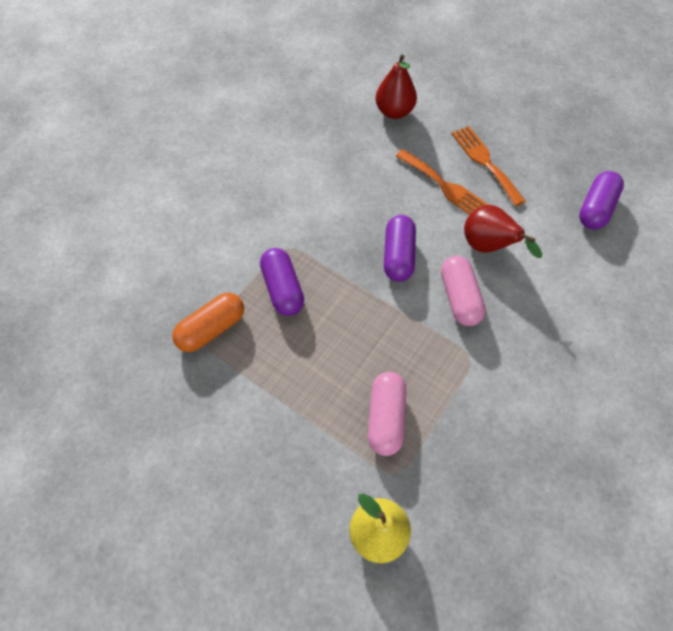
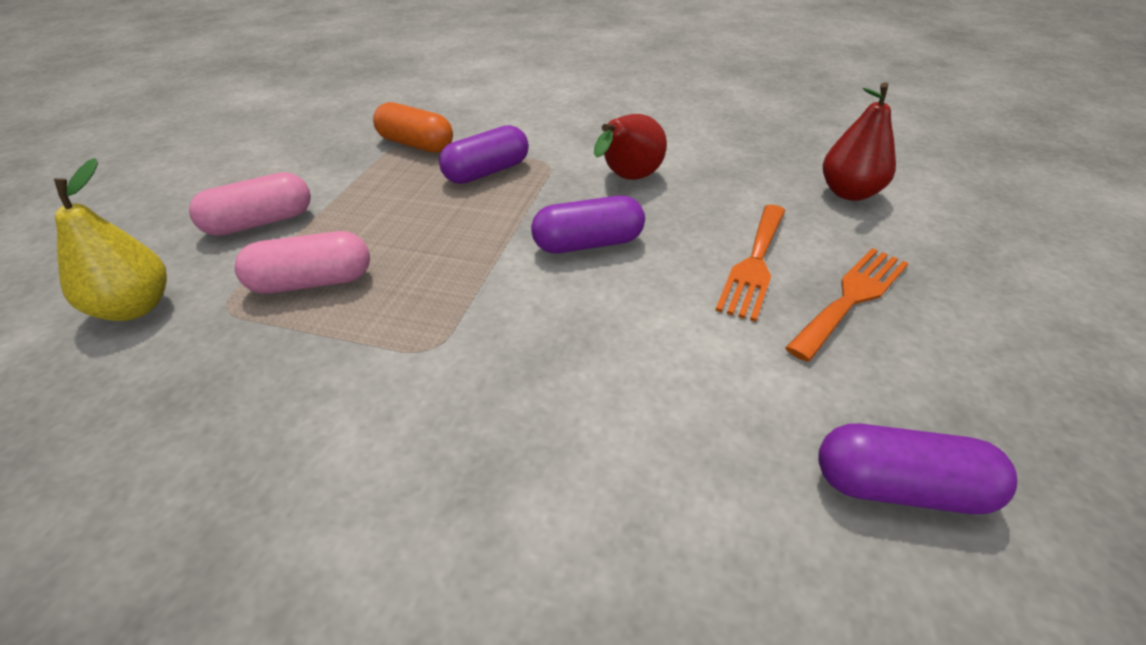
camera: 70 degrees right, 20 degrees down
pink capsule [441,256,486,326] -> pink capsule moved to [189,172,311,236]
red pear [464,205,542,258] -> red pear moved to [594,114,667,180]

